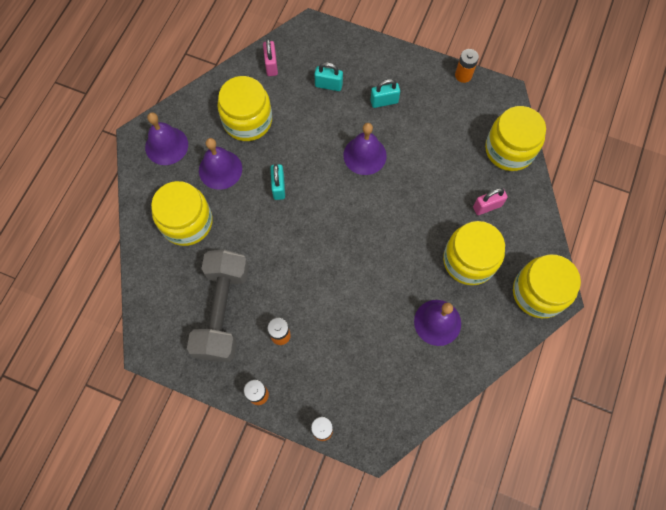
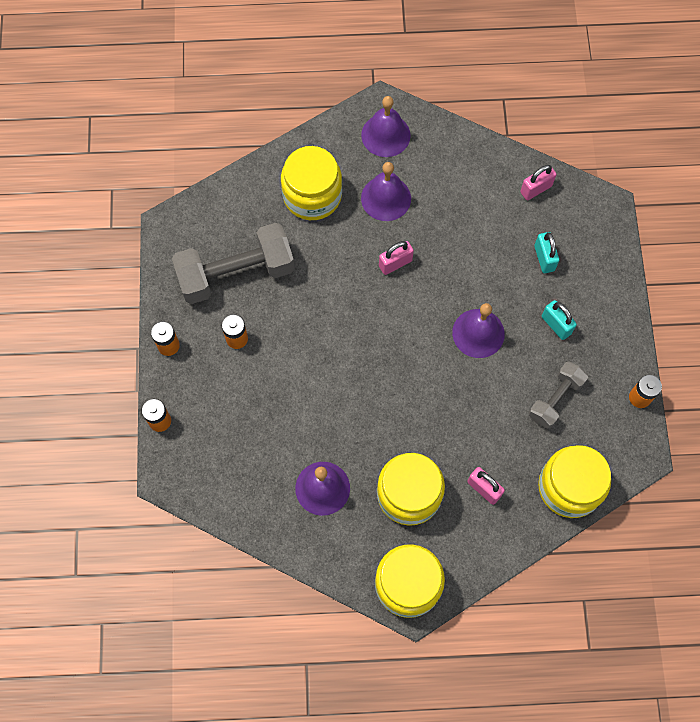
camera: 65 degrees right, 0 degrees up
yellow jar [217,76,272,141] -> none
turquoise padlock [271,164,285,200] -> pink padlock [379,241,414,275]
none -> grey dumbbell [529,362,588,429]

